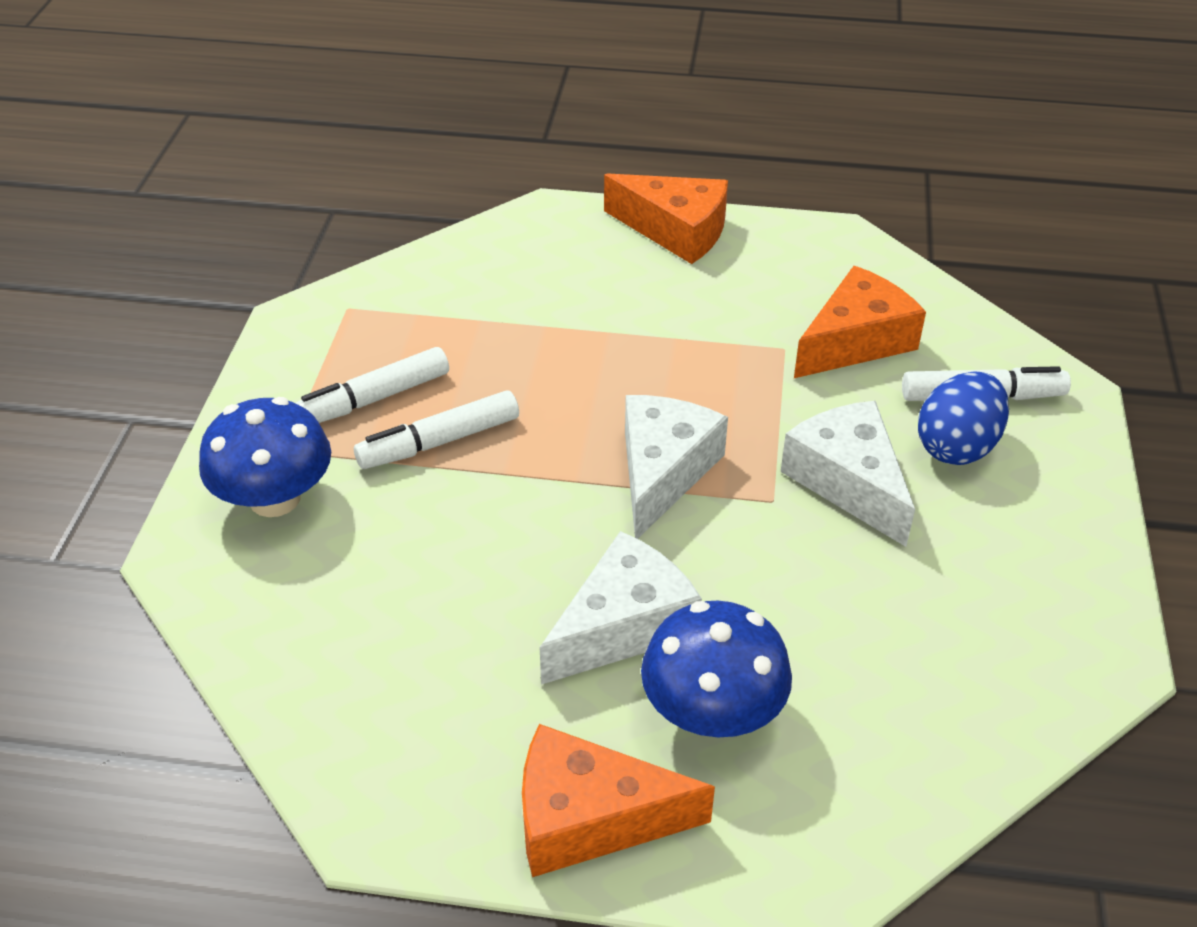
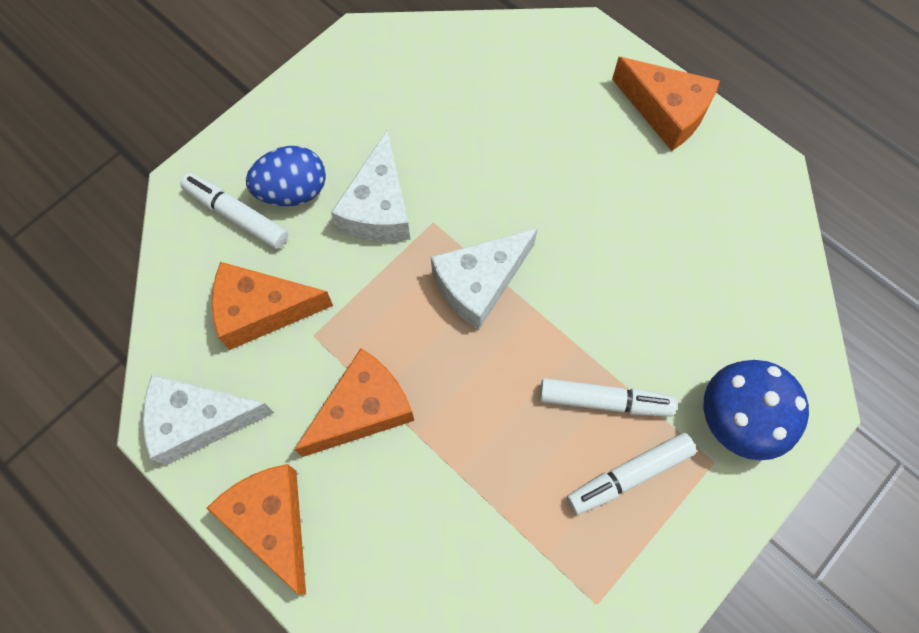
camera: 145 degrees left, 25 degrees up
white marker [296,347,449,423] -> white marker turned 150 degrees clockwise [567,433,696,515]
white cheese [539,531,702,685] -> white cheese moved to [143,375,274,466]
blue mushroom [641,601,792,737] -> none
none -> orange cheese [294,348,414,457]

